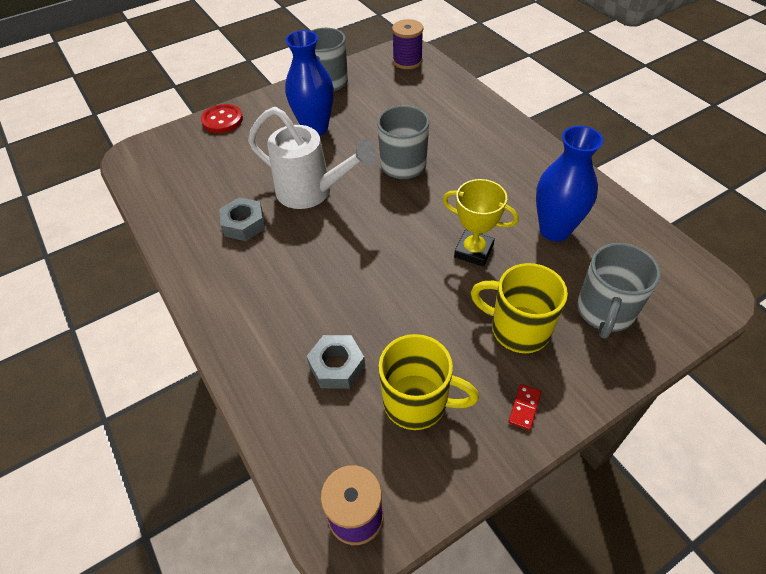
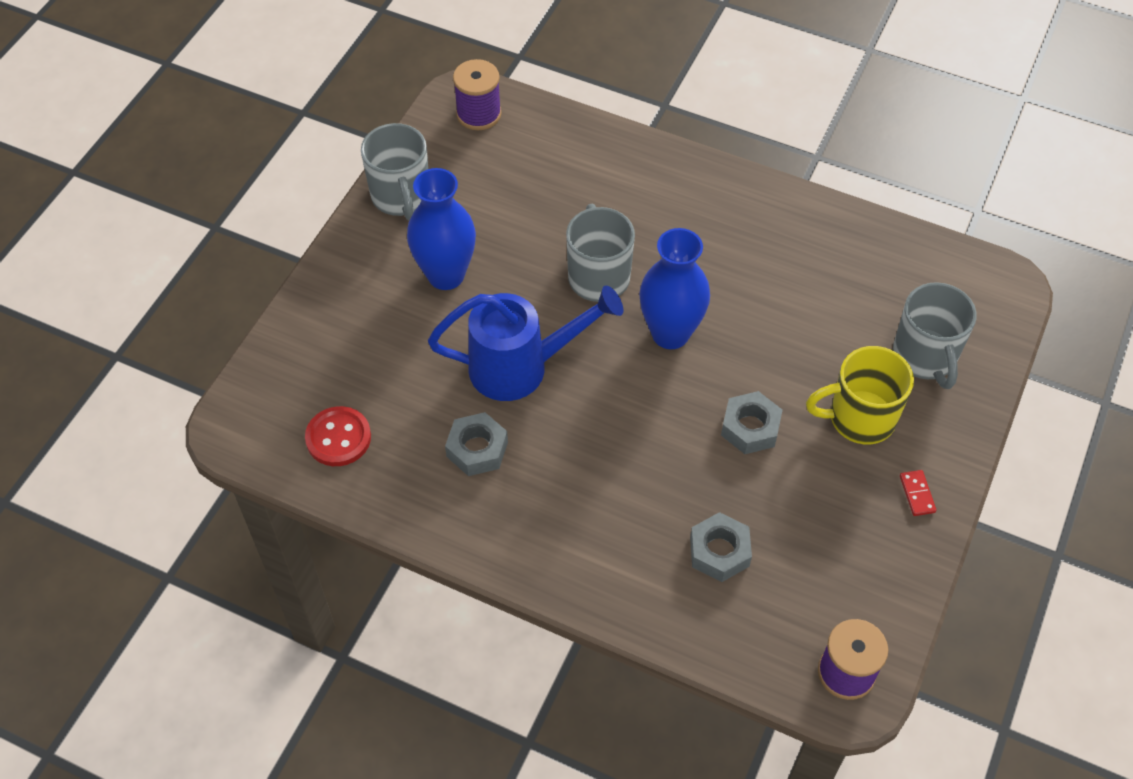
camera: 35 degrees left, 5 degrees up
red button [201,104,243,133] -> red button moved to [305,406,371,466]
white watering can [248,107,377,209] -> blue watering can [428,285,623,401]
yellow mug [378,334,479,430] -> none
yellow trophy [443,179,519,267] -> none
blue vase [536,126,603,241] -> blue vase moved to [639,228,710,349]
none -> grey nut [721,391,783,454]

